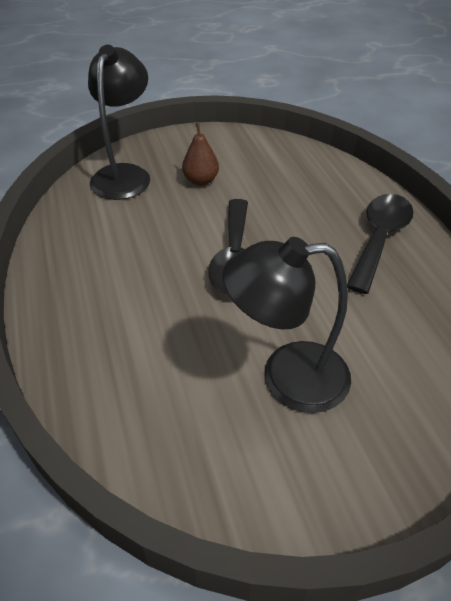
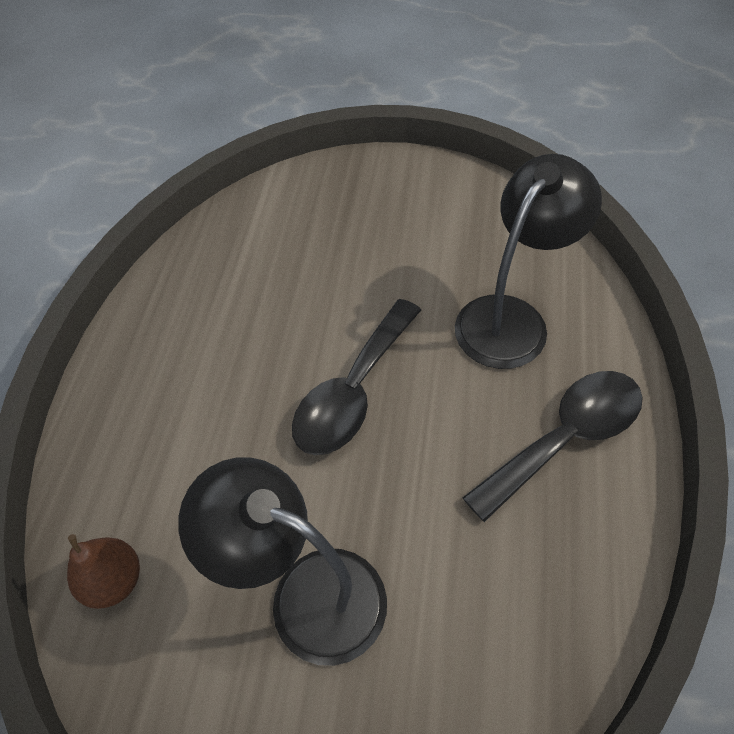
camera: 30 degrees right, 10 degrees up
black lamp [88,45,150,200] -> black lamp moved to [455,154,602,369]
brown pear [182,123,219,186] -> brown pear moved to [67,534,140,609]

